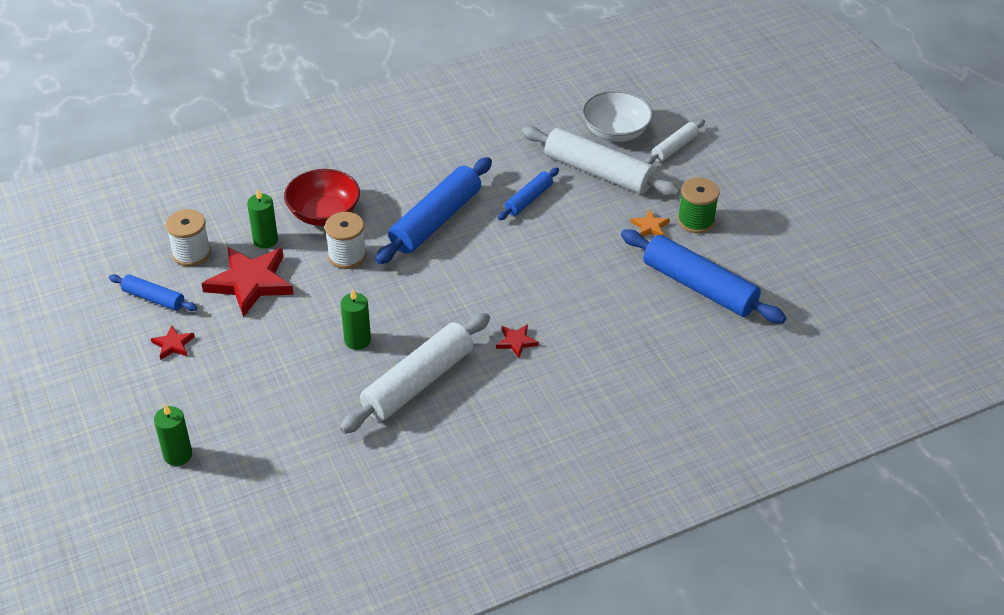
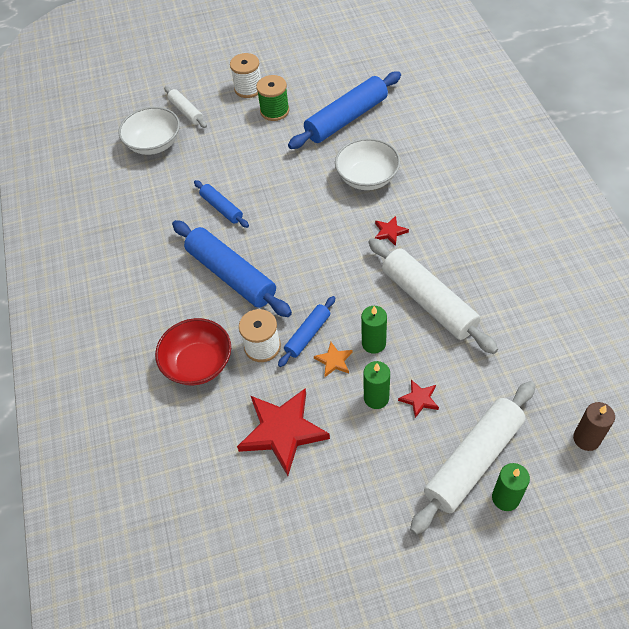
camera: 75 degrees left, 10 degrees up
blue rolling pin [109,274,197,311] -> blue rolling pin moved to [278,296,335,367]
red star [151,325,195,360] -> red star moved to [398,380,439,418]
white spool [166,209,211,267] -> white spool moved to [230,53,261,98]
green candle [247,189,278,248] -> green candle moved to [363,361,390,409]
white rolling pin [521,126,680,196] -> white rolling pin moved to [410,381,535,535]
orange star [630,209,670,237] -> orange star moved to [314,342,352,377]
none -> white bowl [335,138,400,190]
none -> brown candle [573,402,615,451]

